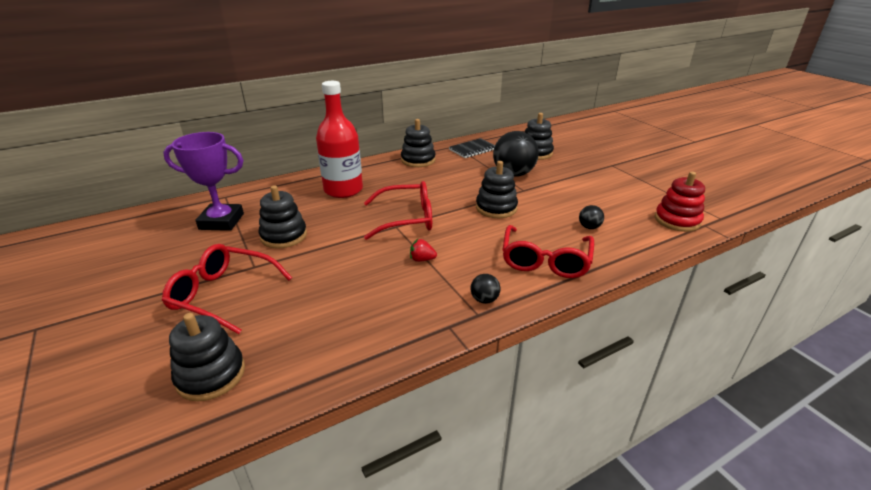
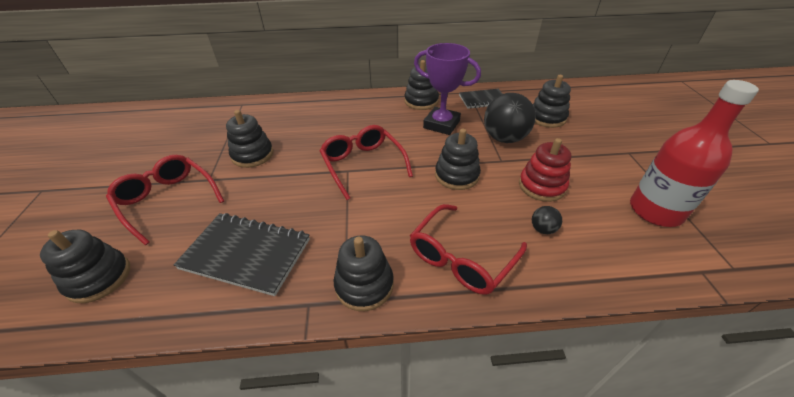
camera: 25 degrees right, 10 degrees up
purple trophy [163,132,244,231] -> purple trophy moved to [414,43,481,135]
red bottle [316,81,363,198] -> red bottle moved to [630,80,759,227]
red glasses [364,181,432,240] -> red glasses turned 135 degrees counterclockwise [320,125,413,200]
red strawberry [410,239,437,262] -> none
black ball [471,274,501,304] -> black stacking toy [333,236,394,311]
red stacking toy [655,172,705,232] -> red stacking toy moved to [519,138,571,202]
none -> black notebook [174,213,310,296]

